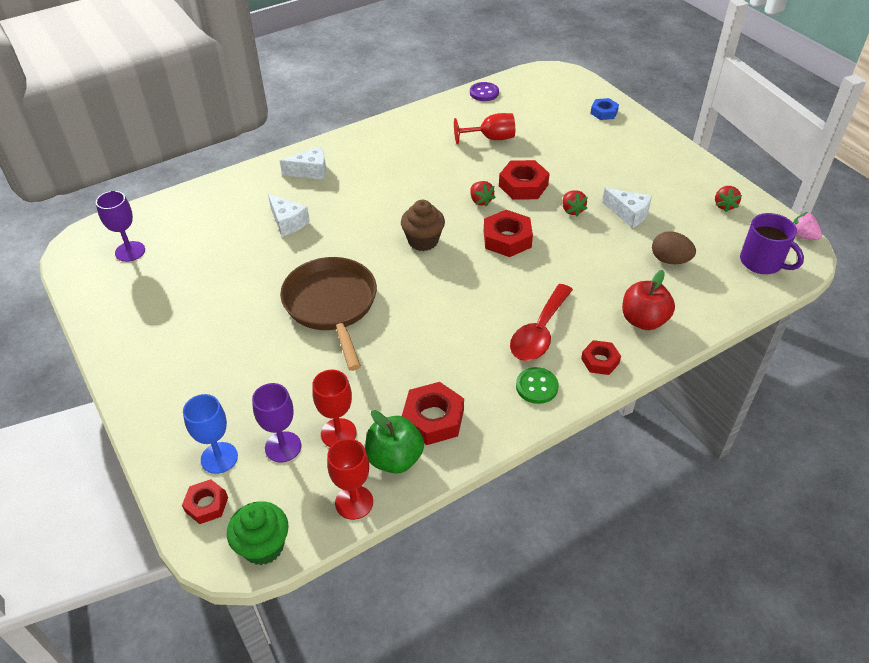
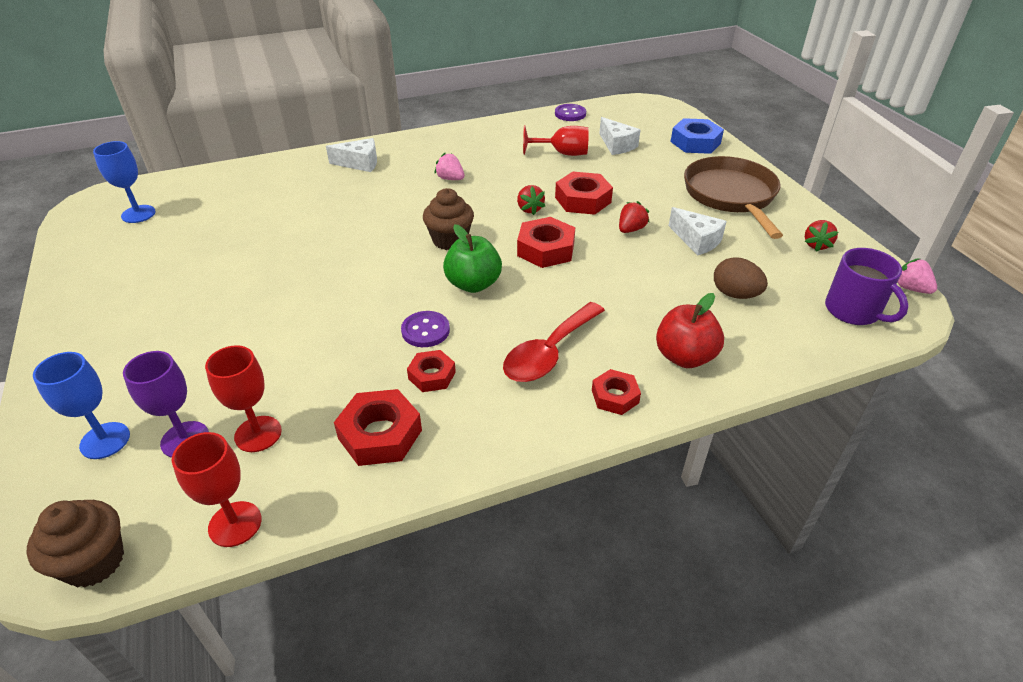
camera: 10 degrees right, 5 degrees down
purple goblet [96,191,145,262] -> blue goblet [93,141,156,223]
red nut [182,479,228,524] -> red nut moved to [407,350,456,392]
green cupcake [227,501,289,565] -> brown cupcake [27,500,124,587]
white cheese [268,194,310,237] -> white cheese moved to [599,117,640,155]
brown pan [280,257,377,371] -> brown pan moved to [684,156,783,239]
green apple [365,410,424,474] -> green apple moved to [443,224,502,293]
green button [516,367,559,404] -> none
red strawberry [562,190,588,217] -> red strawberry turned 135 degrees counterclockwise [619,201,649,233]
blue nut [590,98,619,120] -> blue nut [671,118,724,154], size x1.61
none -> purple button [401,311,450,347]
none -> pink strawberry [435,153,465,180]

